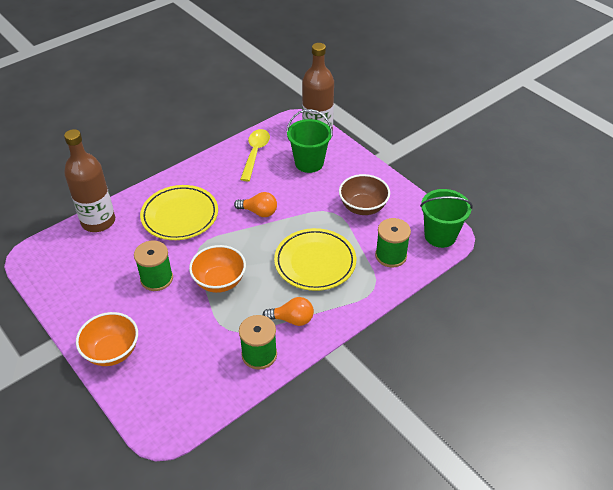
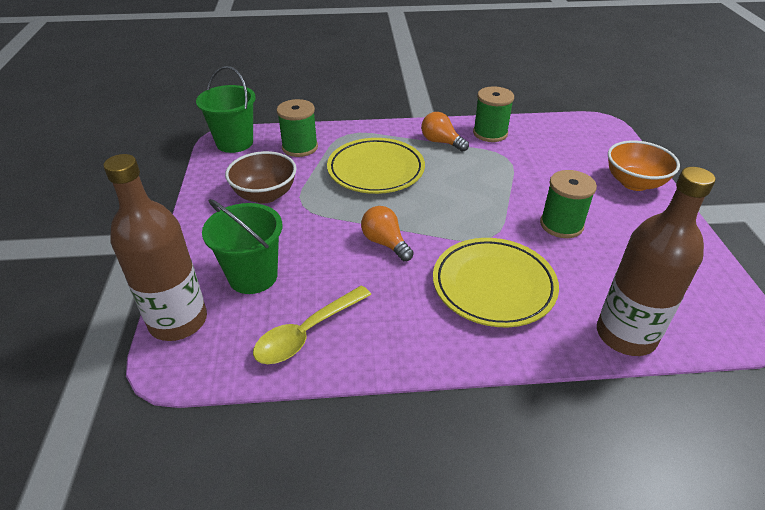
camera: 145 degrees left, 5 degrees down
orange bowl [189,245,246,293] -> none

